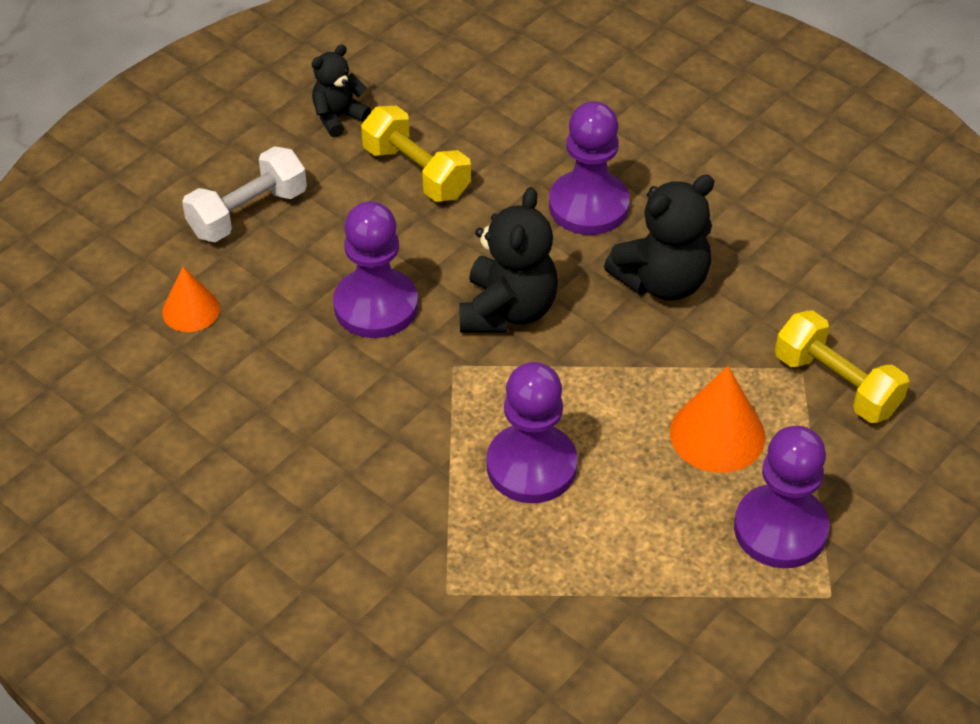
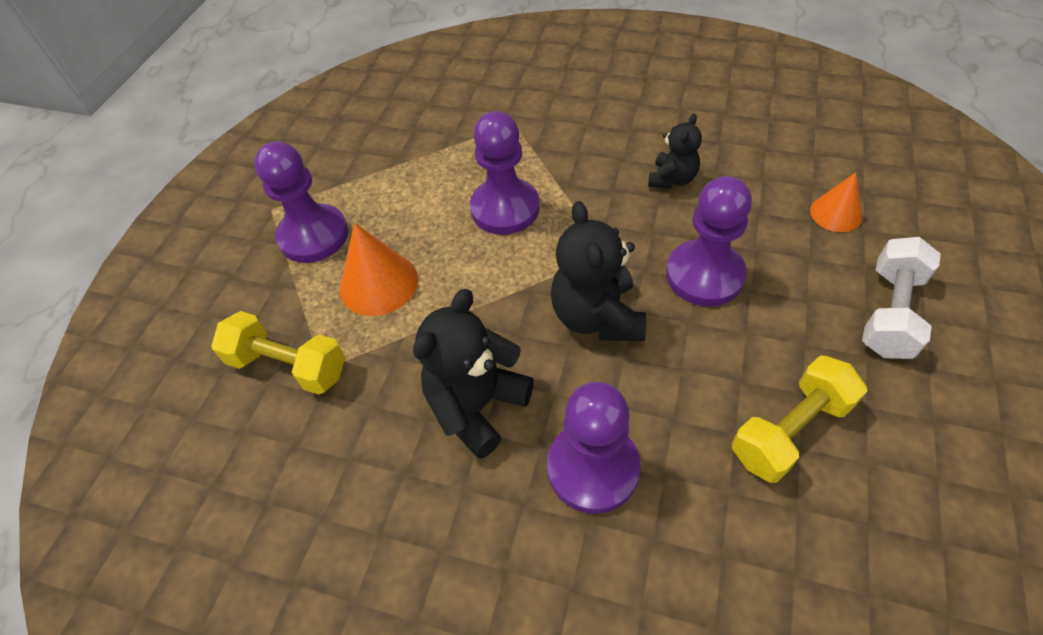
camera: 160 degrees right, 5 degrees up
black teddy bear [312,45,371,137] -> black teddy bear moved to [648,114,702,189]
yellow dumbbell [361,106,471,202] -> yellow dumbbell turned 60 degrees counterclockwise [732,355,867,483]

